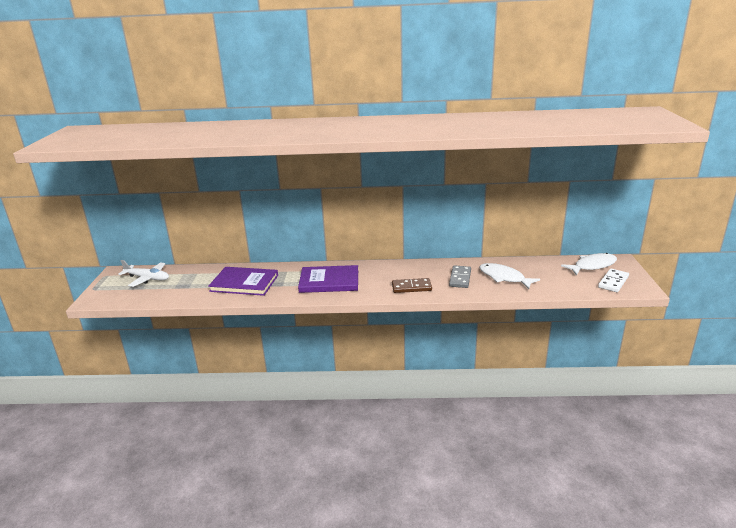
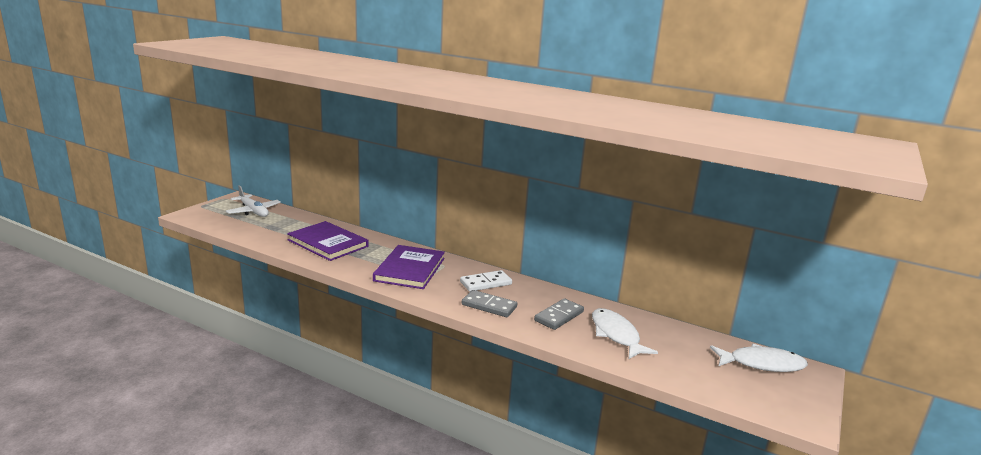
camera: 25 degrees right, 5 degrees down
purple book [298,265,358,293] -> purple book turned 75 degrees clockwise [373,245,445,289]
brown domino [392,278,432,293] -> grey domino [462,290,517,317]
white domino [598,269,629,292] -> white domino moved to [460,270,512,292]

